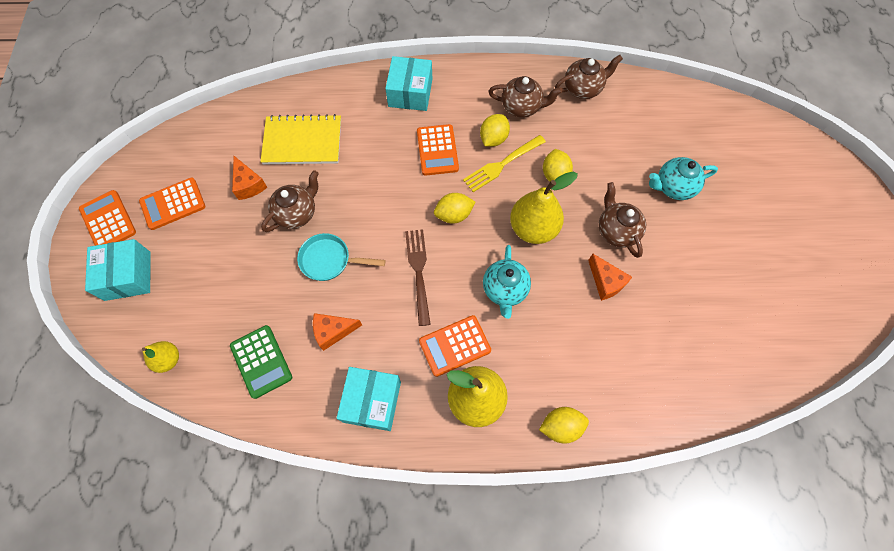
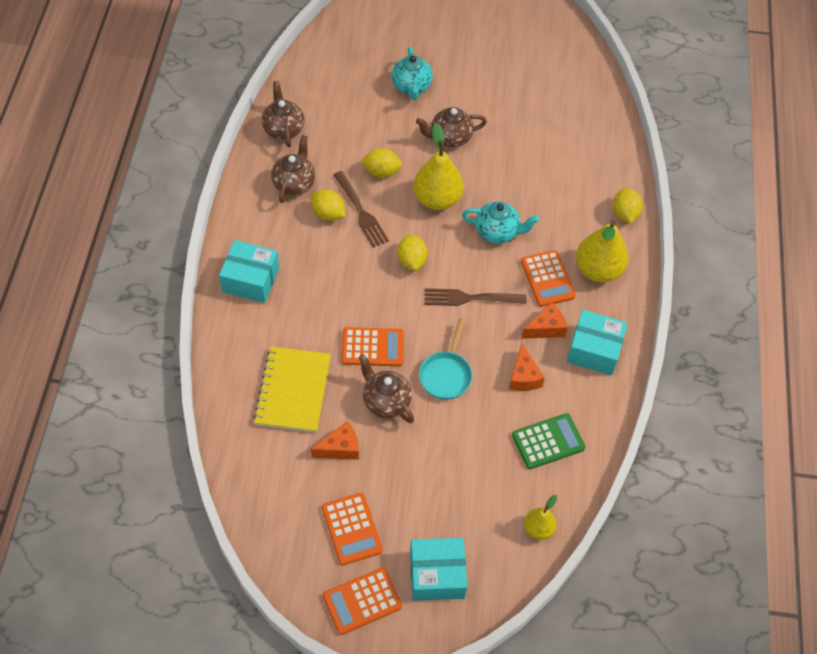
camera: 85 degrees left, 10 degrees down
orange calculator [417,124,459,176] -> orange calculator moved to [342,327,404,366]
yellow fork [463,135,546,192] -> brown fork [334,171,389,248]
orange cheese [588,254,632,301] -> orange cheese moved to [521,302,568,339]

